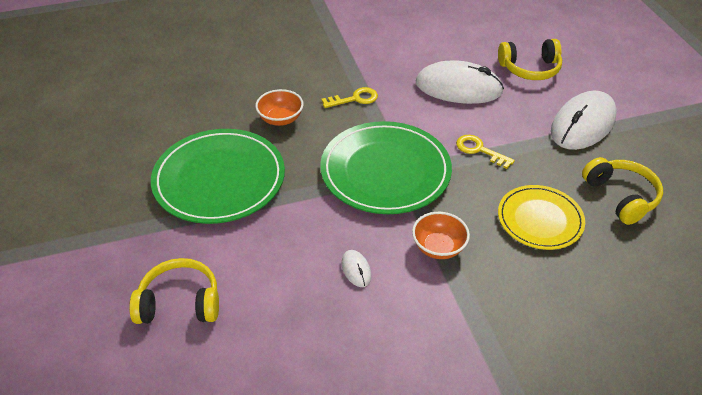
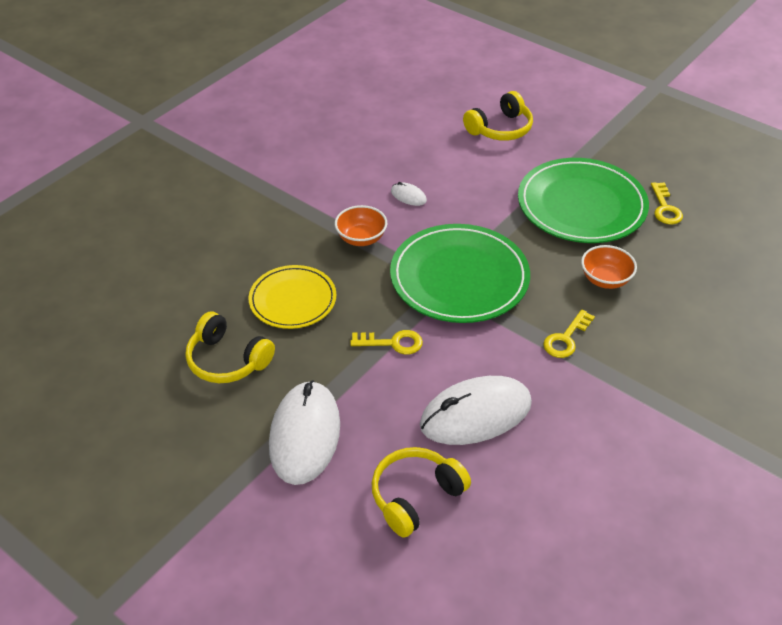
camera: 145 degrees right, 0 degrees up
none -> yellow key [651,182,683,224]

